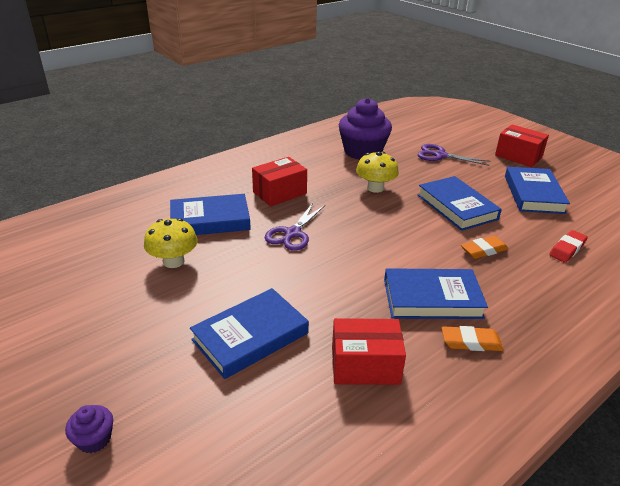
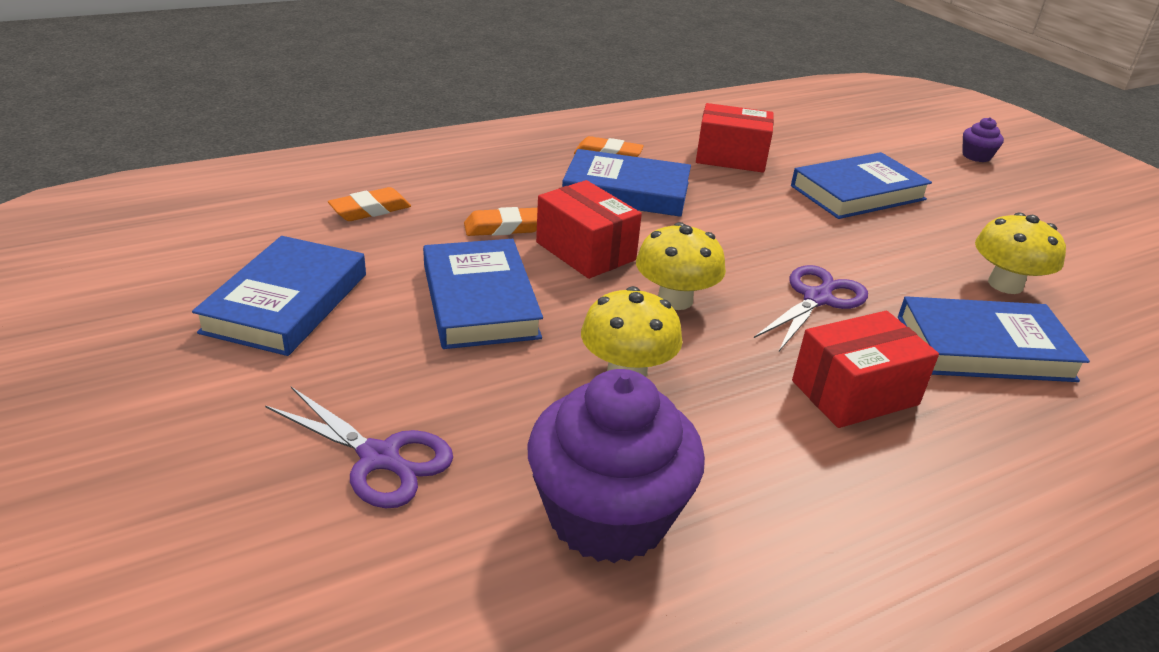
camera: 170 degrees left, 0 degrees up
red box [495,124,549,167] -> red box moved to [536,180,642,279]
red eraser [549,230,588,263] -> orange eraser [328,187,411,221]
none -> yellow mushroom [636,222,726,310]

